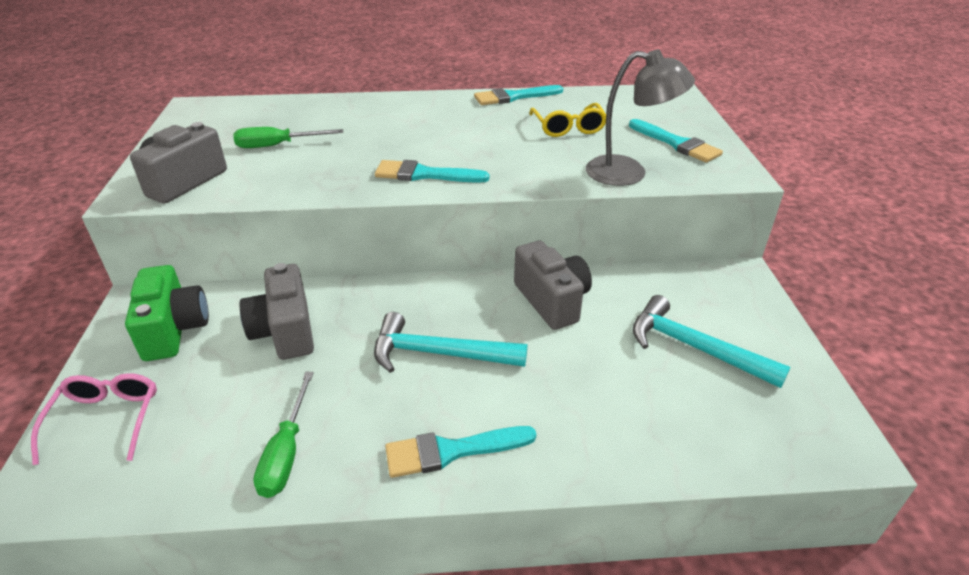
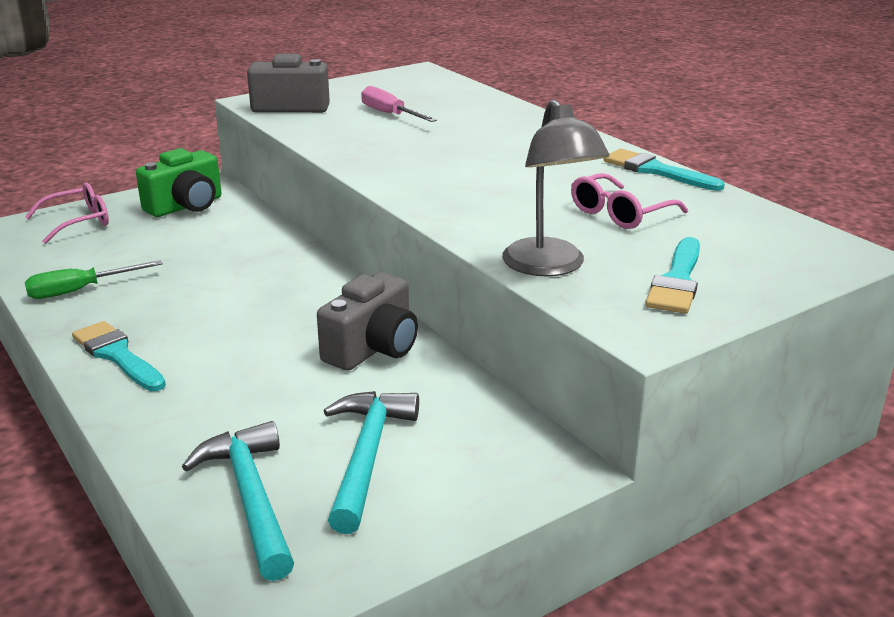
camera: 60 degrees right, 10 degrees down
green screwdriver [233,127,343,148] -> pink screwdriver [361,86,437,122]
grey camera [240,263,314,360] -> none
turquoise hammer [374,312,527,373] -> turquoise hammer moved to [182,421,294,581]
turquoise brush [375,160,490,183] -> none
yellow glasses [529,103,606,137] -> pink glasses [571,173,688,229]

